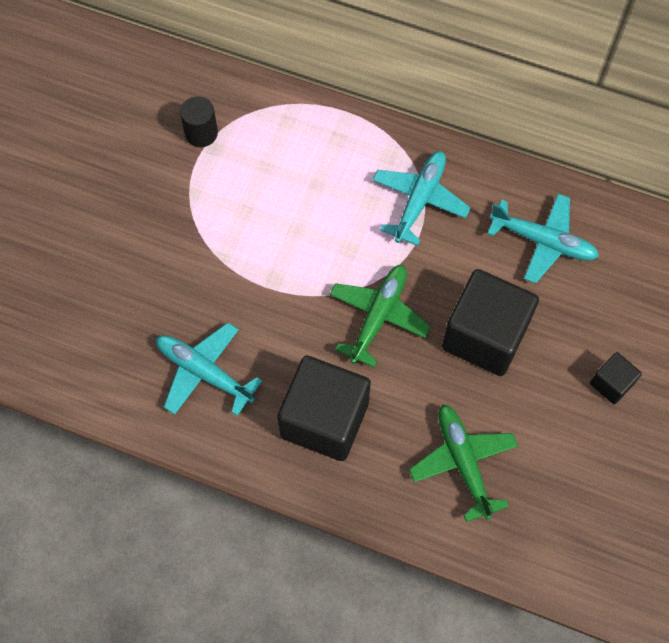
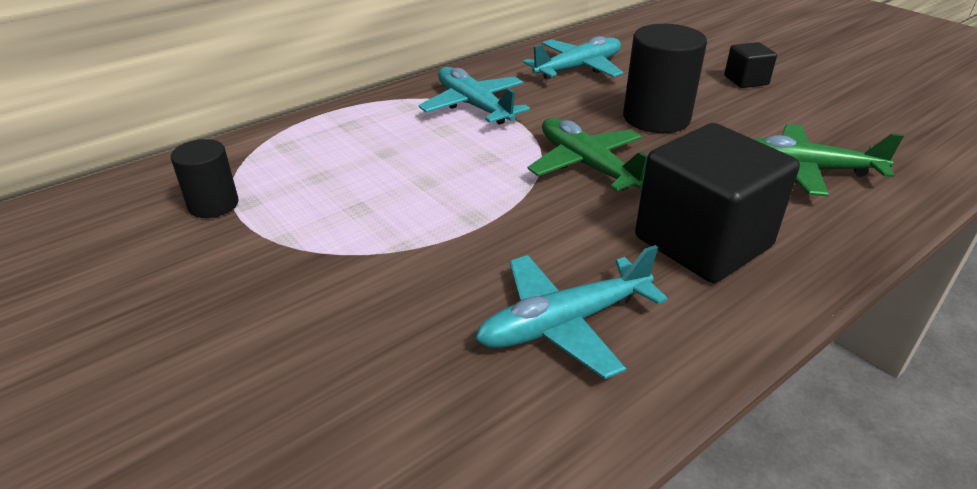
camera: 60 degrees left, 30 degrees down
black cube [442,269,539,376] -> black cylinder [623,24,707,133]

